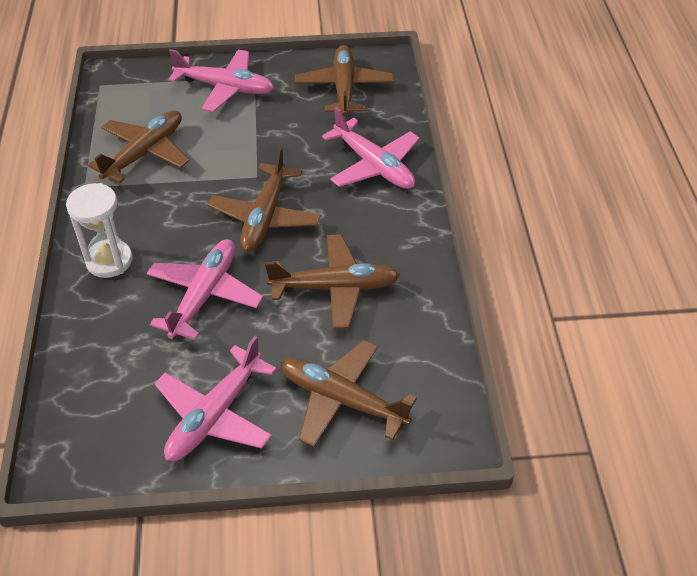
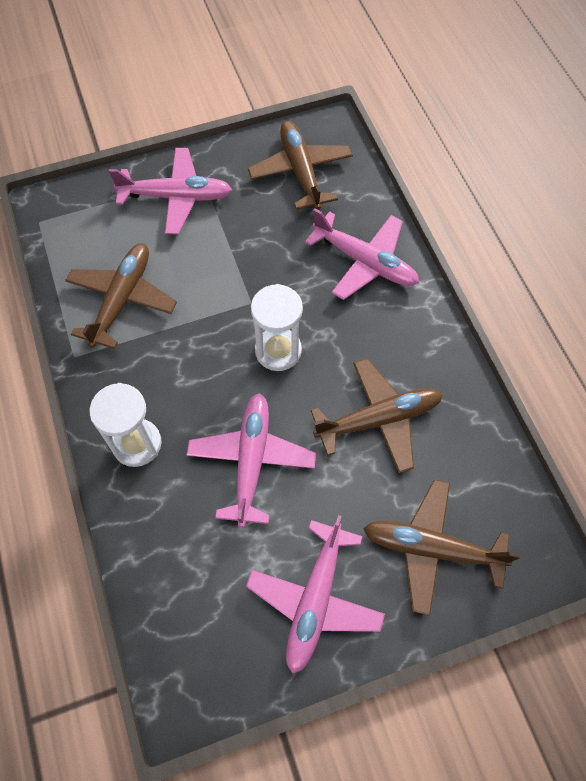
camera: 15 degrees left, 15 degrees up
brown plane [208,146,321,252] -> white hourglass [251,284,303,371]

